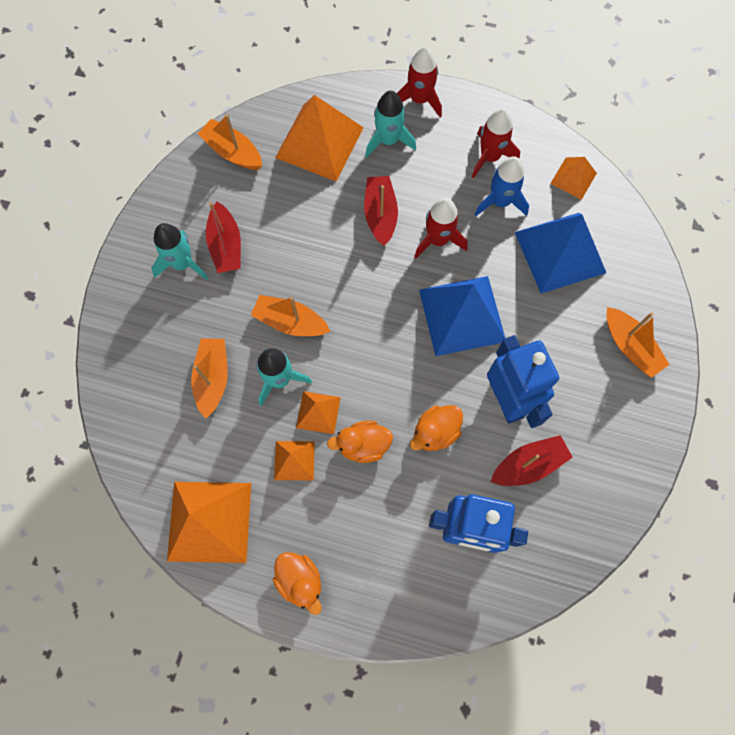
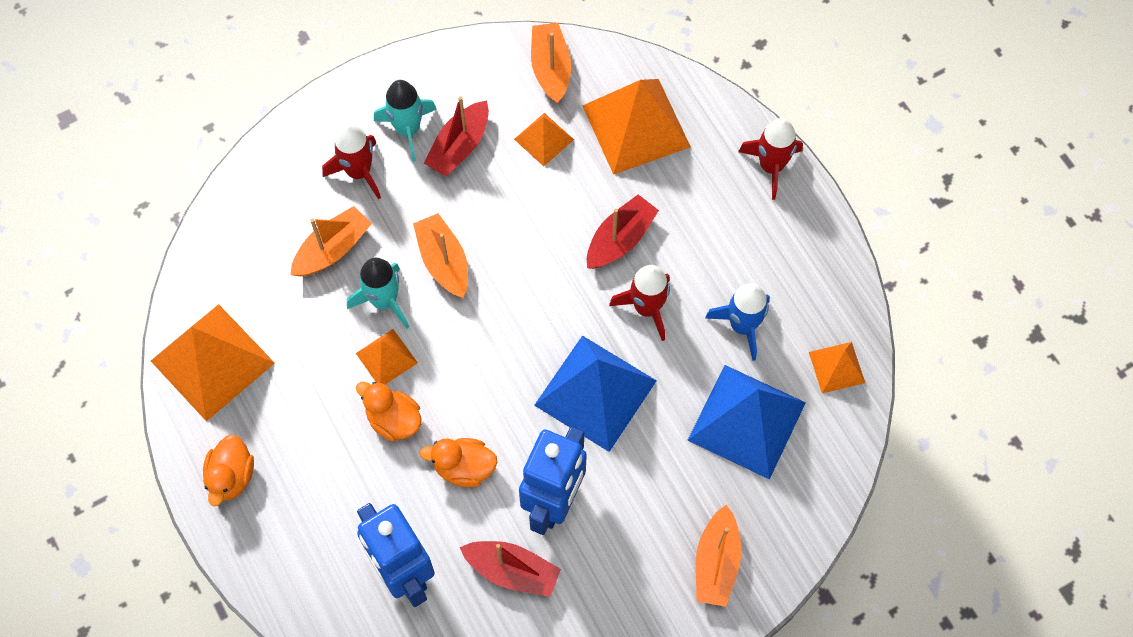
camera: 45 degrees right, 5 degrees down
orange pyramid [274,441,315,480] -> orange pyramid moved to [514,113,574,166]
turquoise rocket [365,91,416,157] -> none
red rocket [472,108,520,178] -> red rocket moved to [322,124,381,200]

